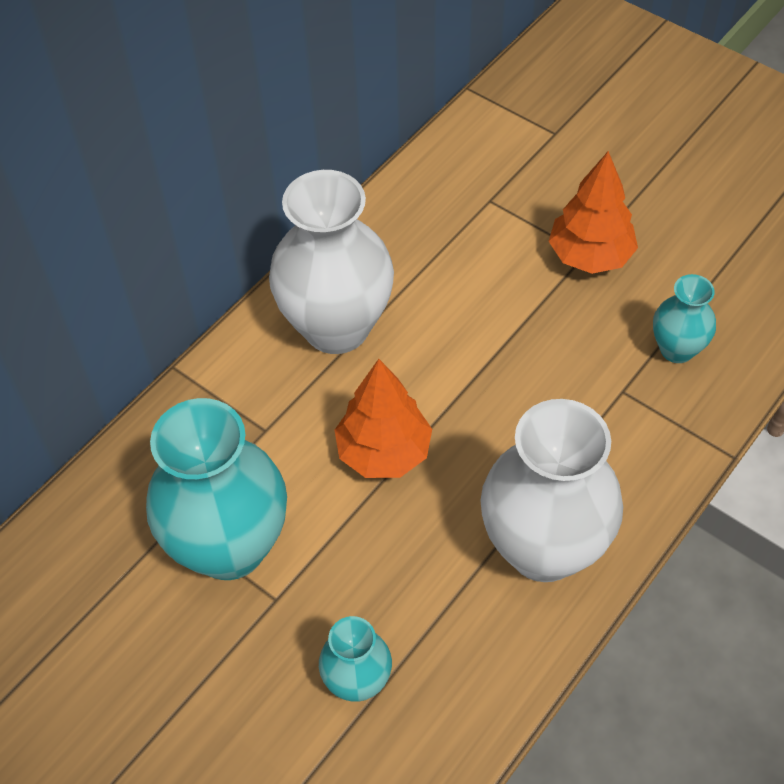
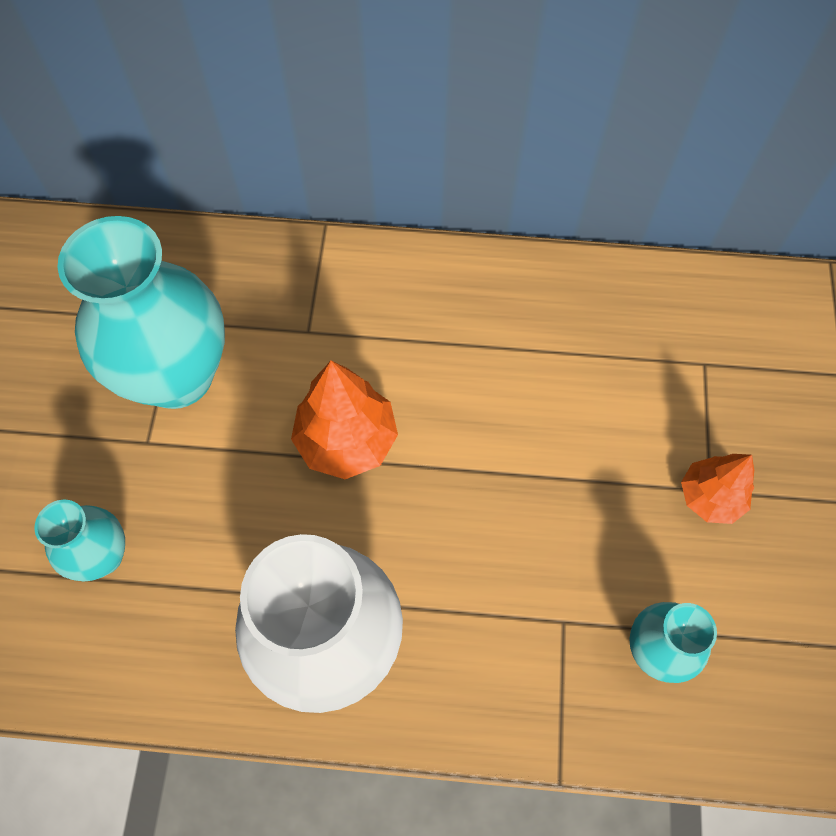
camera: 55 degrees right, 10 degrees up
white vase [269,170,394,354] -> none
orange tree [549,151,638,274] -> orange tree [681,454,754,524], size x0.66

